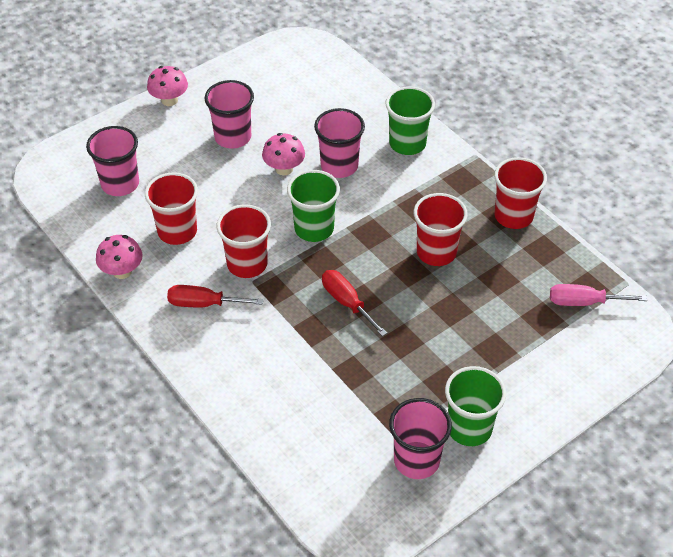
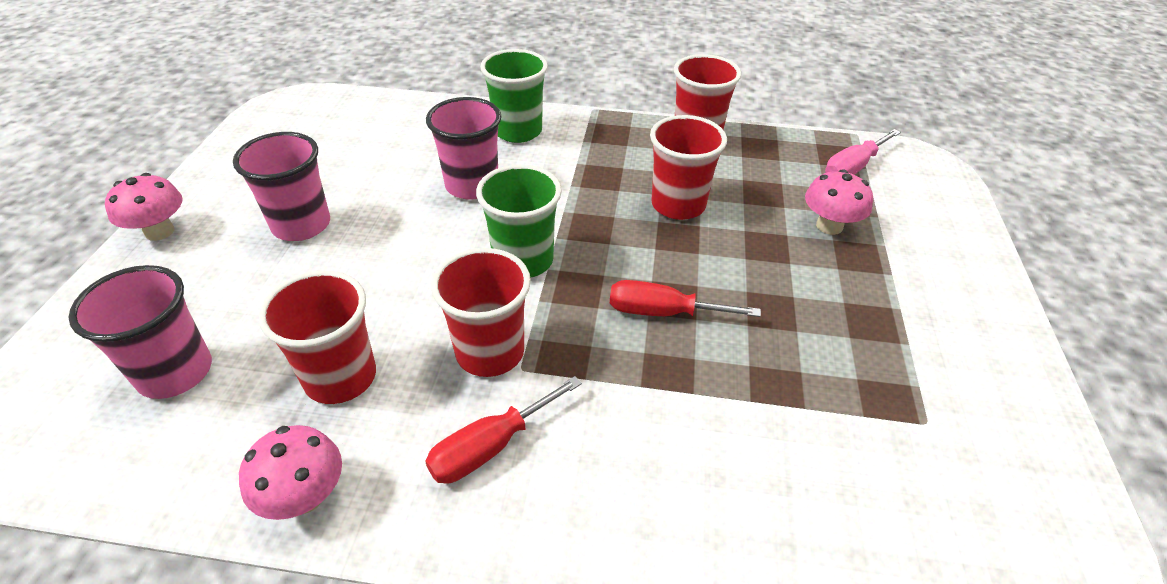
camera: 45 degrees left, 5 degrees down
pink mushroom [262,133,305,175] -> pink mushroom moved to [805,169,873,235]
pink cup [389,398,452,479] -> none
green cup [445,366,506,446] -> none

